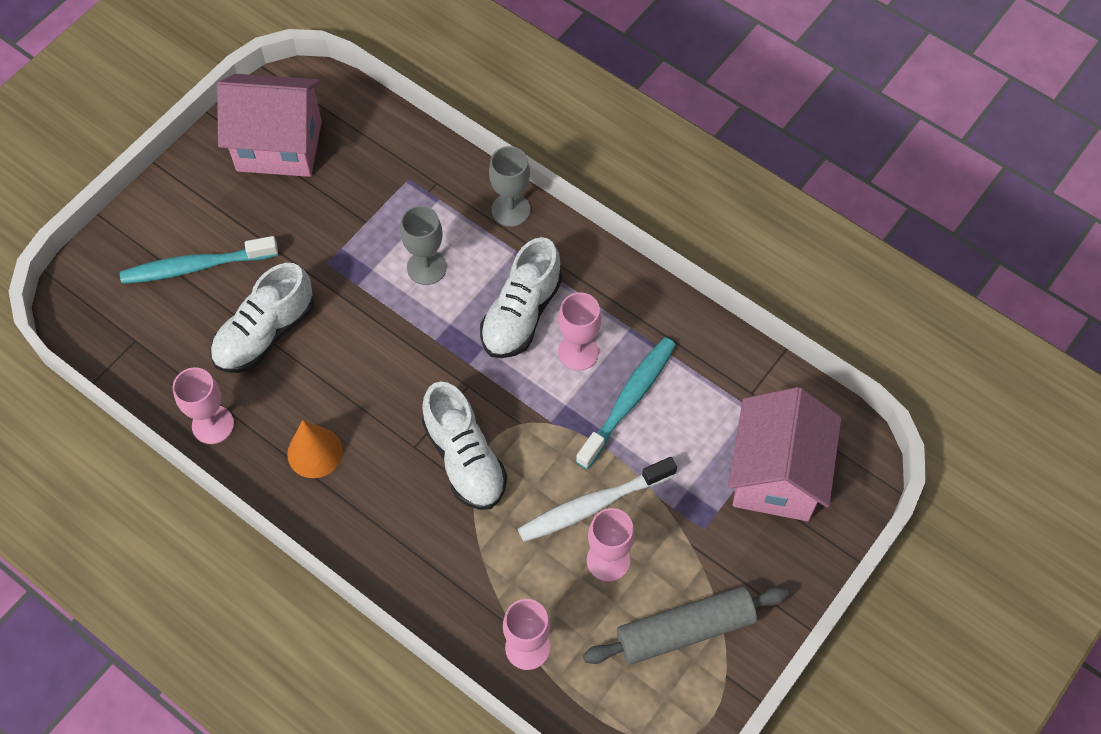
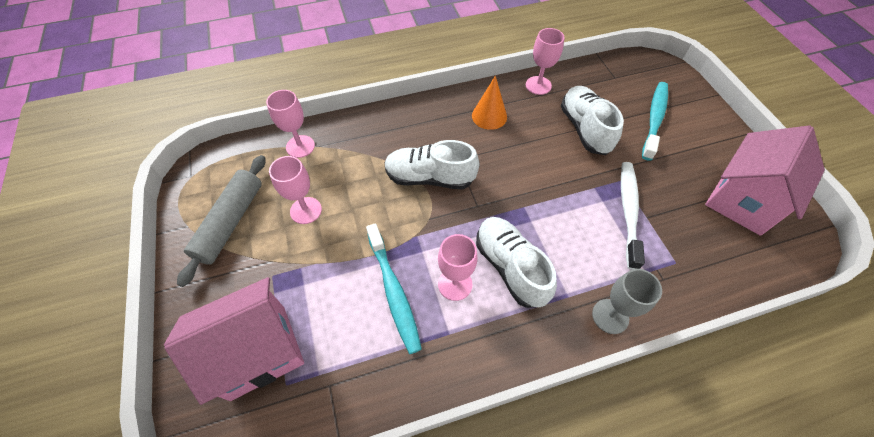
camera: 125 degrees right, 5 degrees down
grey goblet [400,205,447,285] -> none
white toothbrush [518,457,677,542] -> white toothbrush moved to [621,162,645,270]
pink house [728,387,841,521] -> pink house turned 75 degrees counterclockwise [164,277,304,405]

